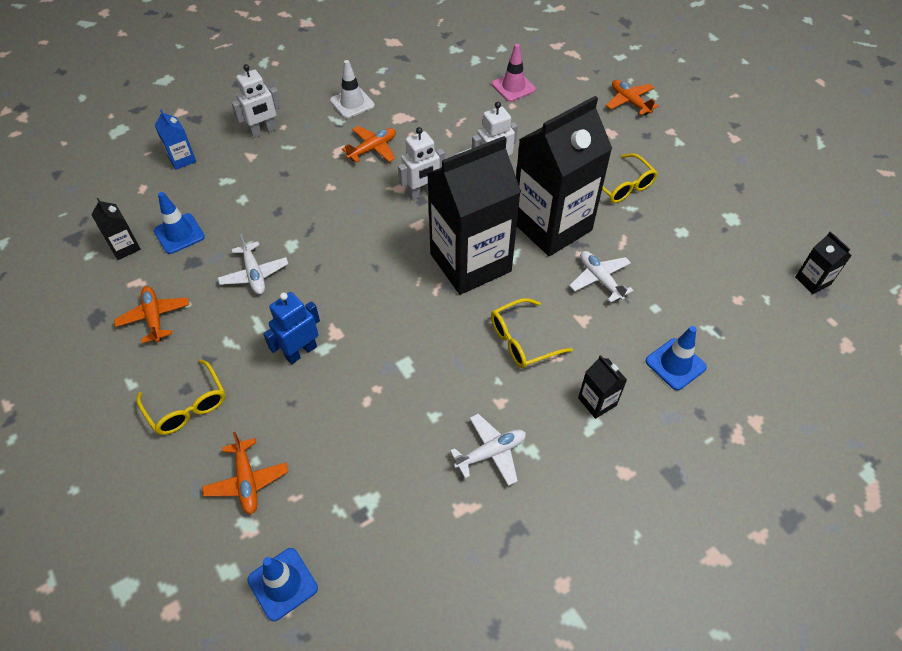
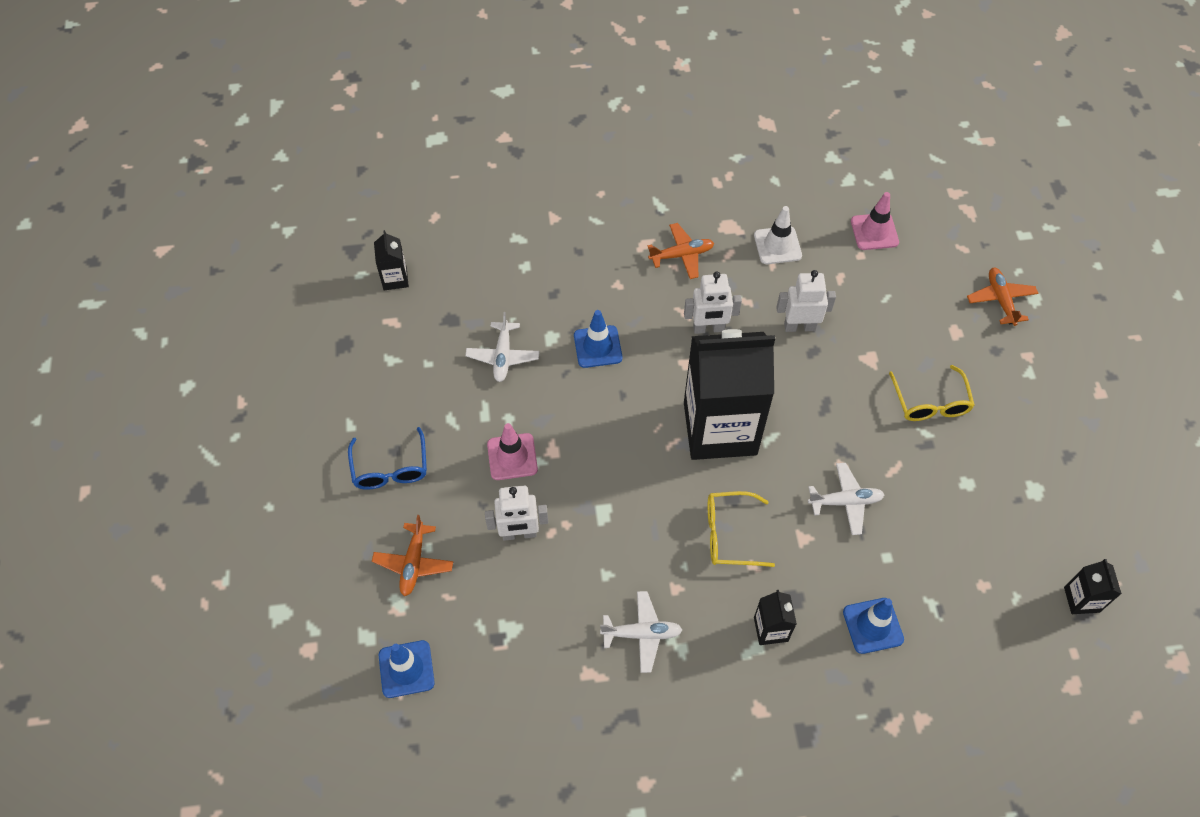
camera: 25 degrees right, 5 degrees up
orange plane [114,286,189,343] -> none
yellow glasses [136,359,225,435] -> blue glasses [348,427,427,490]
blue carton [154,109,196,170] -> none
blue traffic cone [154,192,205,254] -> blue traffic cone moved to [574,310,622,368]
white robot [232,64,281,138] -> white robot moved to [485,486,548,541]
blue robot [263,292,320,364] -> pink traffic cone [487,423,538,480]
white traffic cone [330,60,375,118] -> white traffic cone moved to [754,206,802,264]
black carton [516,96,613,256] -> none
white plane [569,251,634,303] -> white plane turned 90 degrees clockwise [808,463,885,535]

